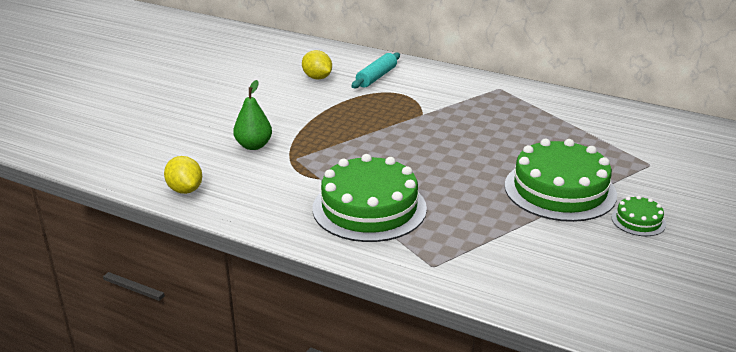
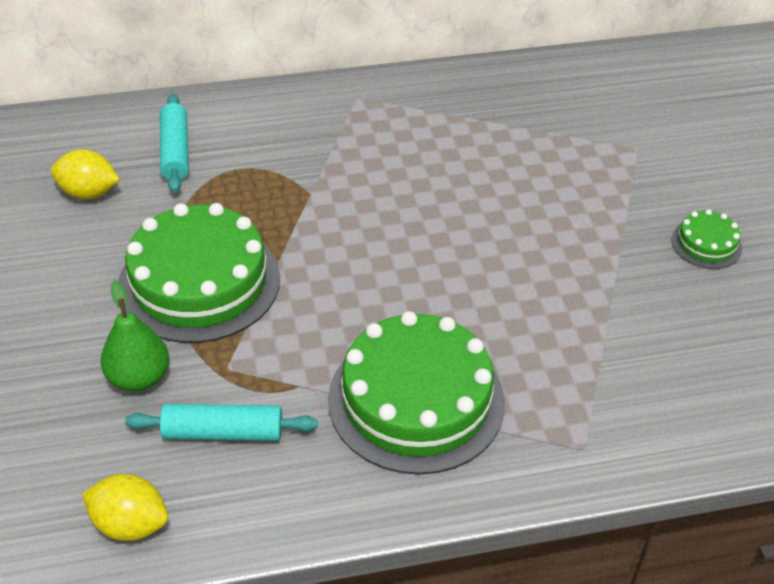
camera: 40 degrees left, 15 degrees up
green cake [504,139,617,222] -> green cake moved to [119,203,280,343]
none -> turquoise rolling pin [125,404,318,441]

